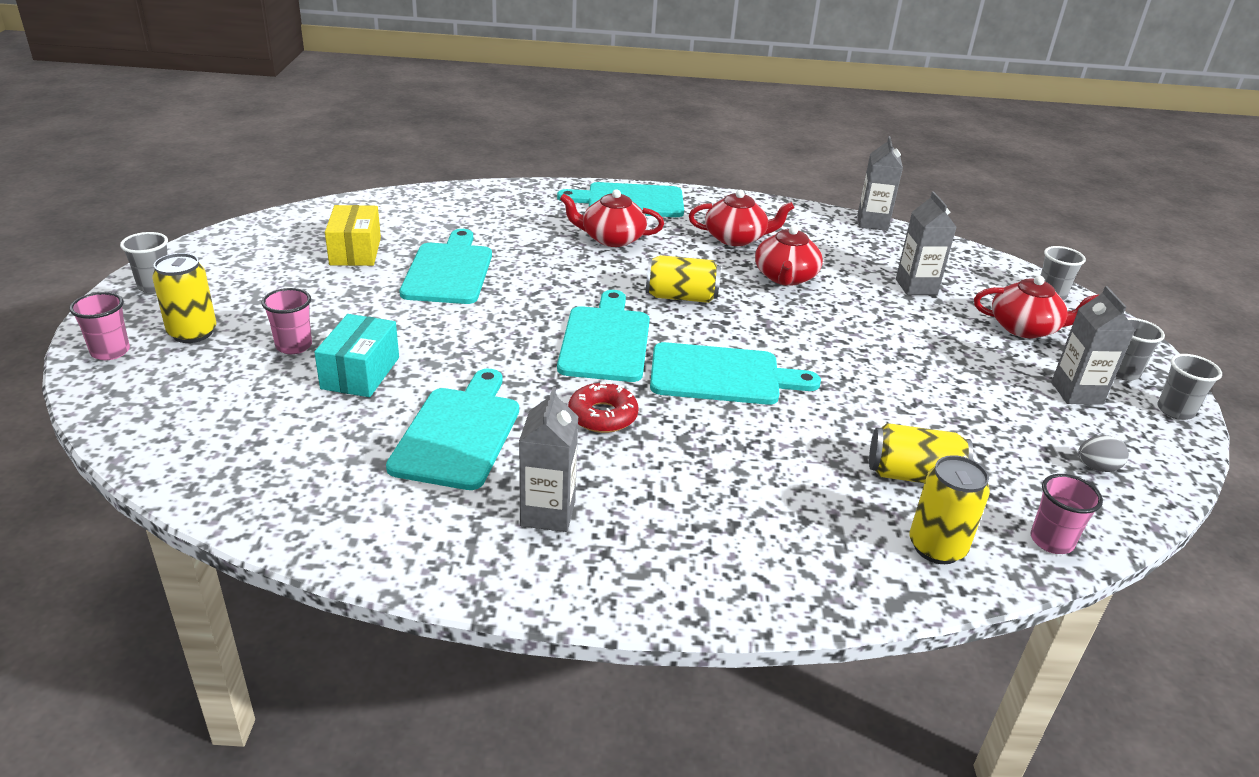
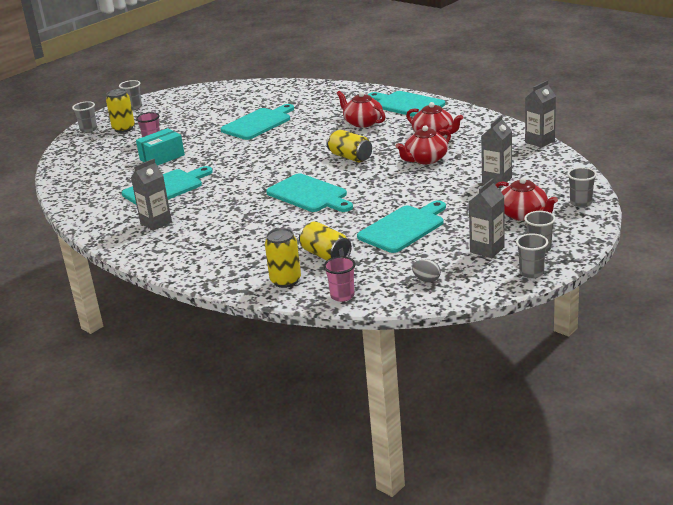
camera: 45 degrees right, 5 degrees down
pink cup [69,292,130,360] -> grey cup [72,101,97,133]
yellow box [325,205,381,266] -> none
turquoise cutting board [557,290,650,382] -> turquoise cutting board moved to [357,201,446,253]
red donut [568,382,639,433] -> none

